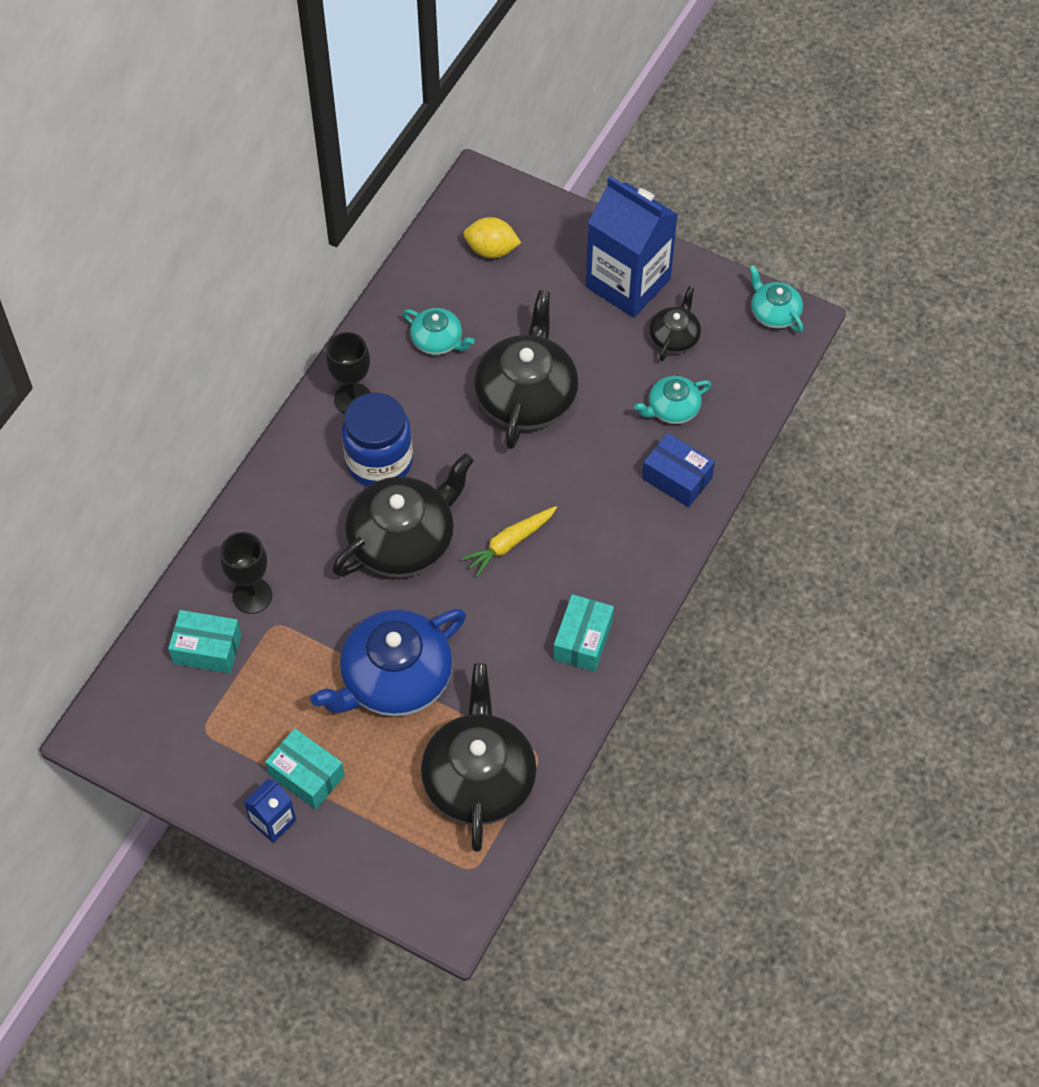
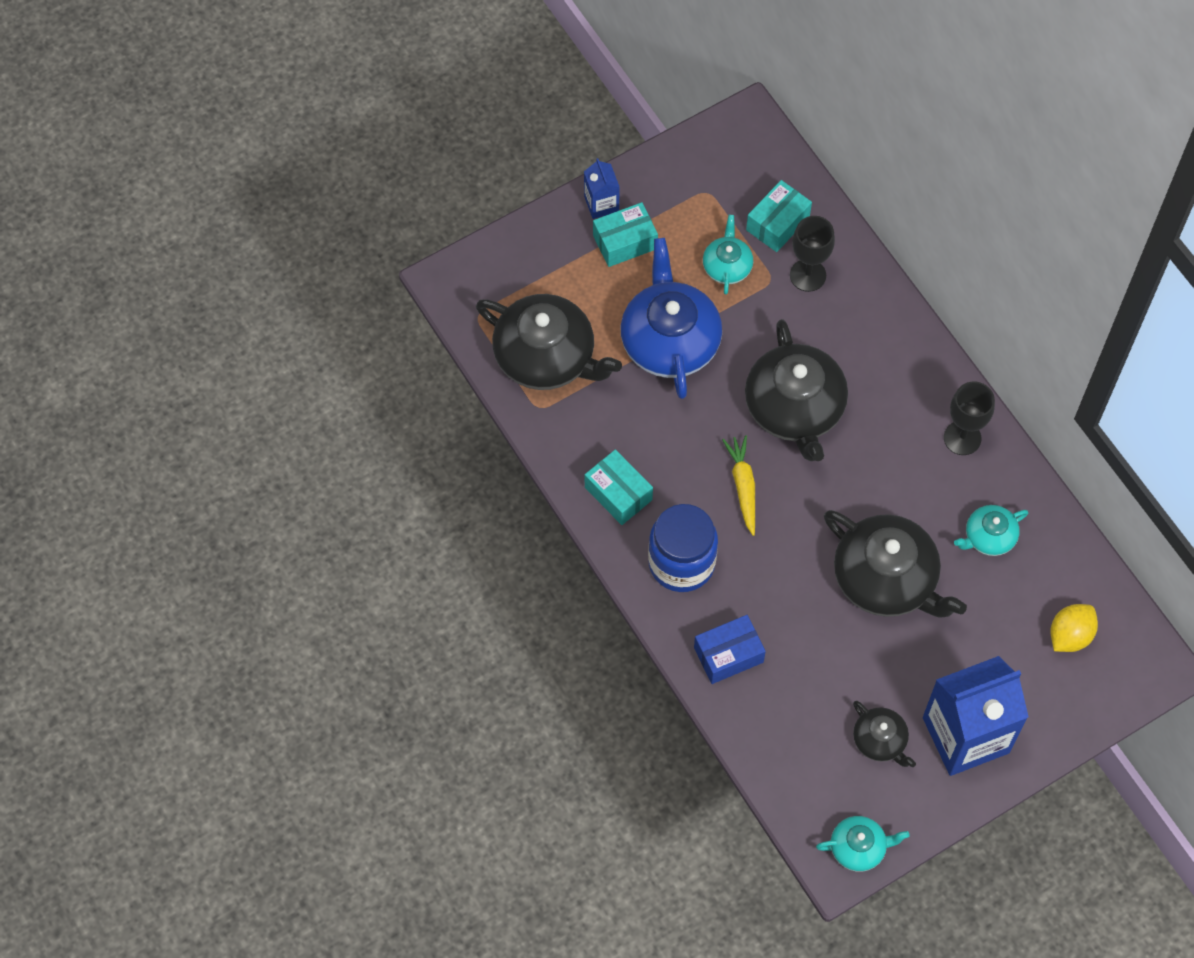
camera: 120 degrees right, 5 degrees up
blue jar [342,393,413,487] -> blue jar moved to [648,504,718,592]
turquoise teapot [634,376,712,424] -> turquoise teapot moved to [703,215,753,295]

